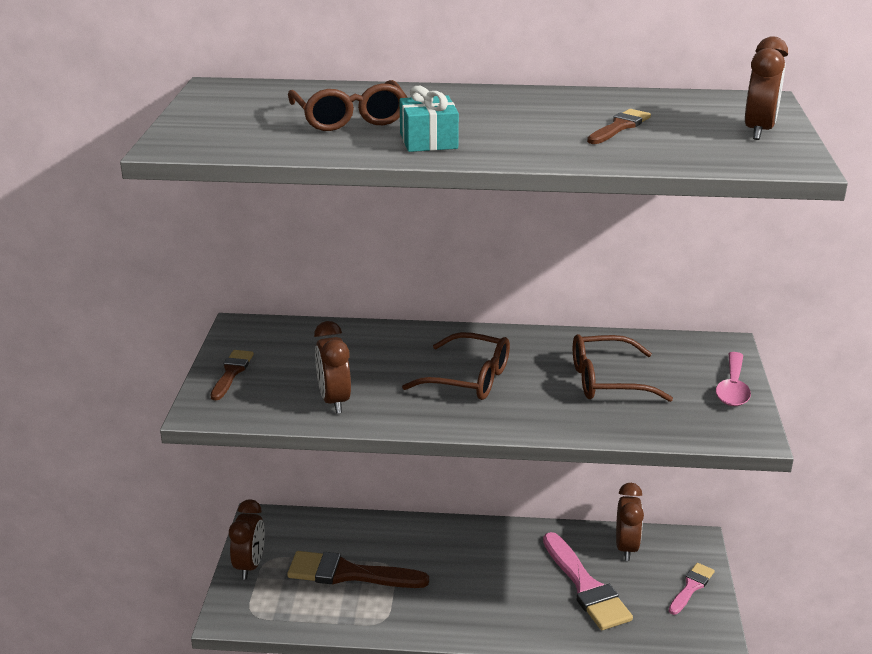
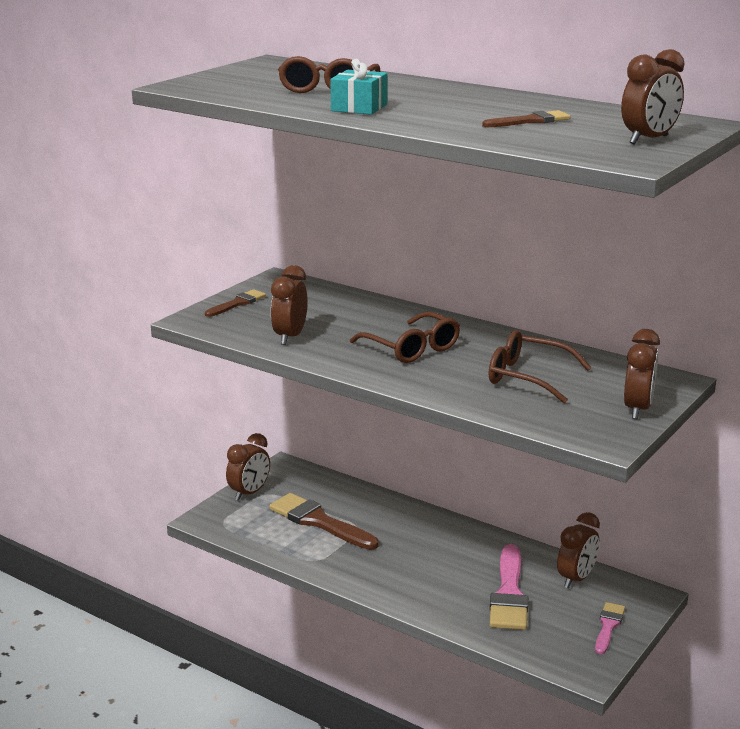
camera: 30 degrees right, 5 degrees down
pink brush [669,563,715,615] -> pink brush turned 45 degrees counterclockwise [595,602,625,654]
pink spoon [716,352,751,406] -> brown clock [624,329,660,419]

